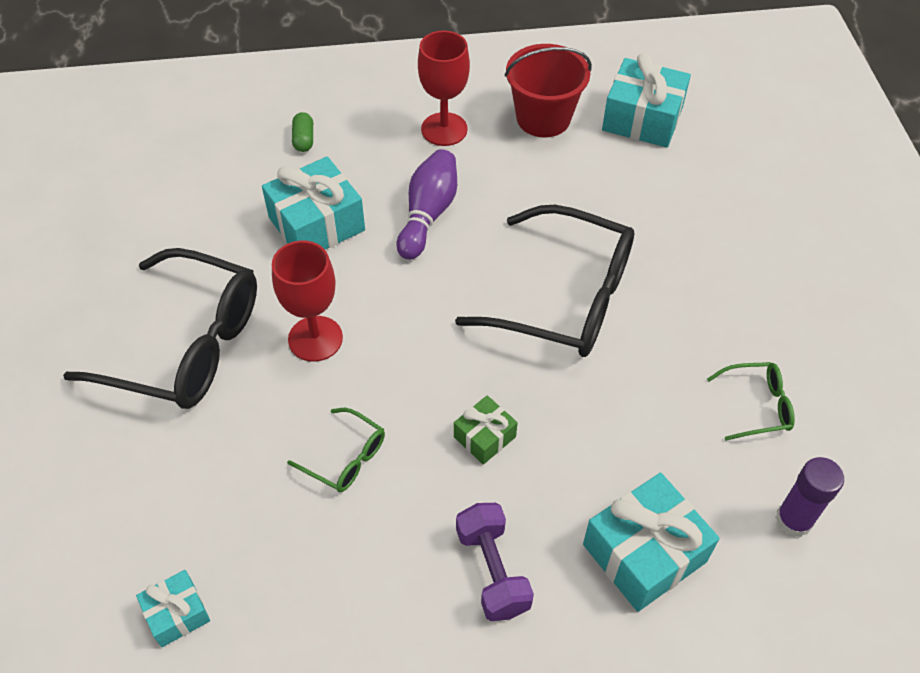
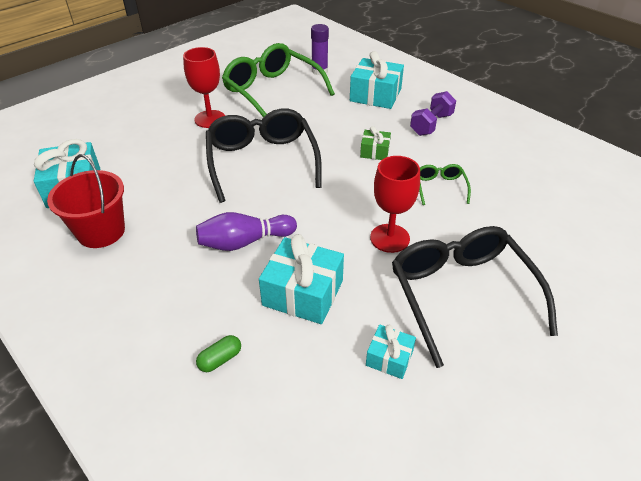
camera: 125 degrees left, 10 degrees down
turquoise gift [136,570,210,647] -> turquoise gift moved to [366,324,416,379]
red goblet [418,31,470,146] -> red goblet moved to [183,47,225,128]
green glasses [707,362,795,441] -> green glasses [222,43,335,117], size x2.22

